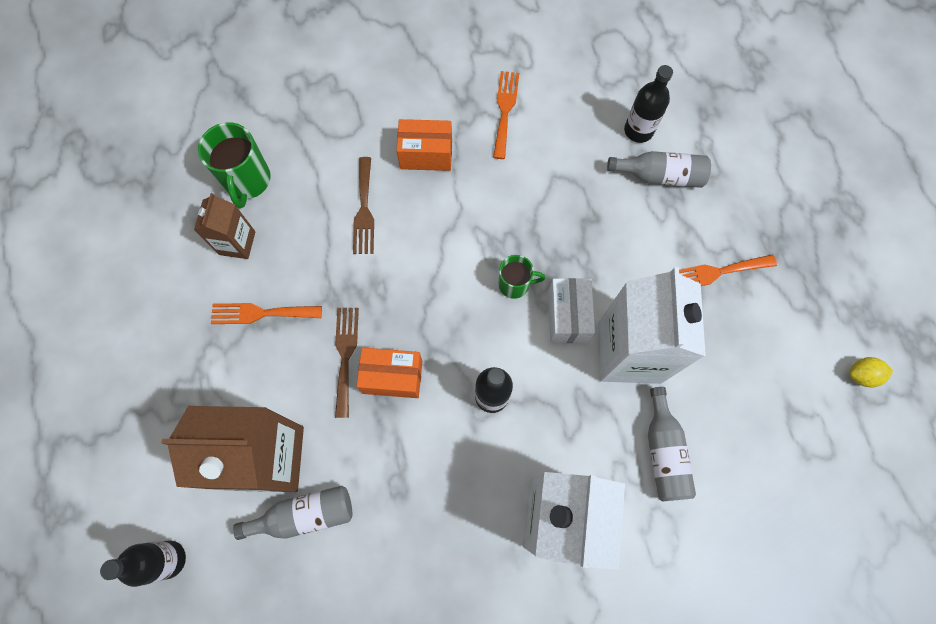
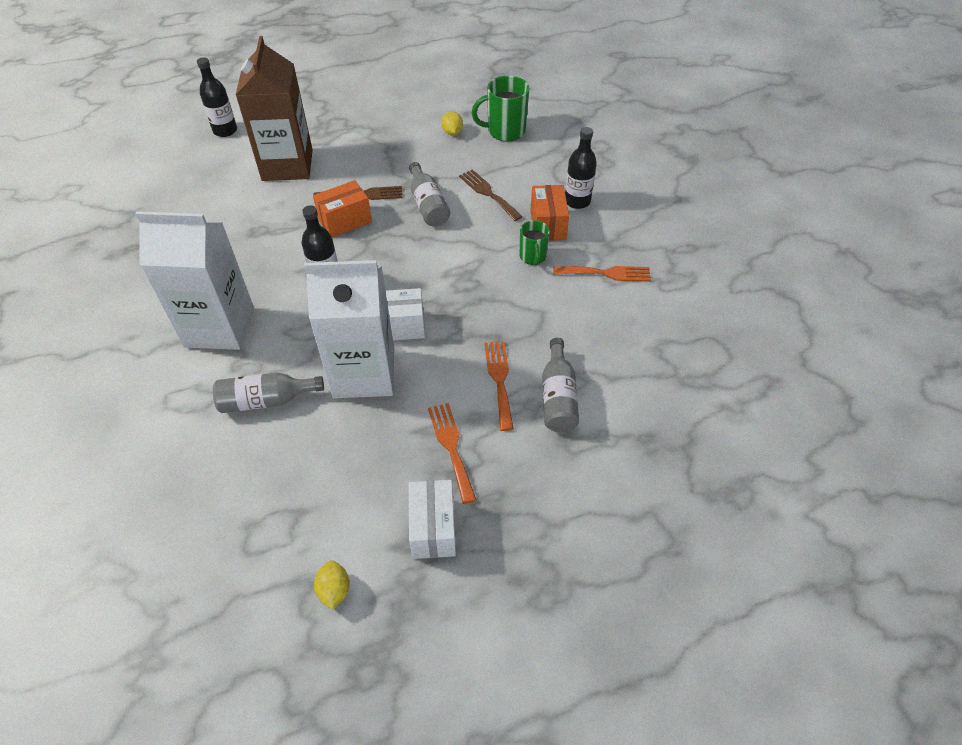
camera: 85 degrees right, 20 degrees down
brown carton [194,193,256,259] -> yellow lemon [441,111,463,135]
orange fork [211,303,322,324] -> orange fork moved to [484,341,514,431]
grey bottle [233,486,352,540] -> grey bottle moved to [409,162,450,226]
brown fork [353,157,374,254] -> brown fork turned 60 degrees clockwise [459,169,523,221]
orange box [357,347,423,398] -> orange box turned 60 degrees clockwise [313,180,372,237]
green mug [499,255,545,299] -> green mug moved to [520,220,550,266]
black bottle [624,65,673,143] -> black bottle moved to [565,127,597,209]
none -> white box [409,480,456,559]

